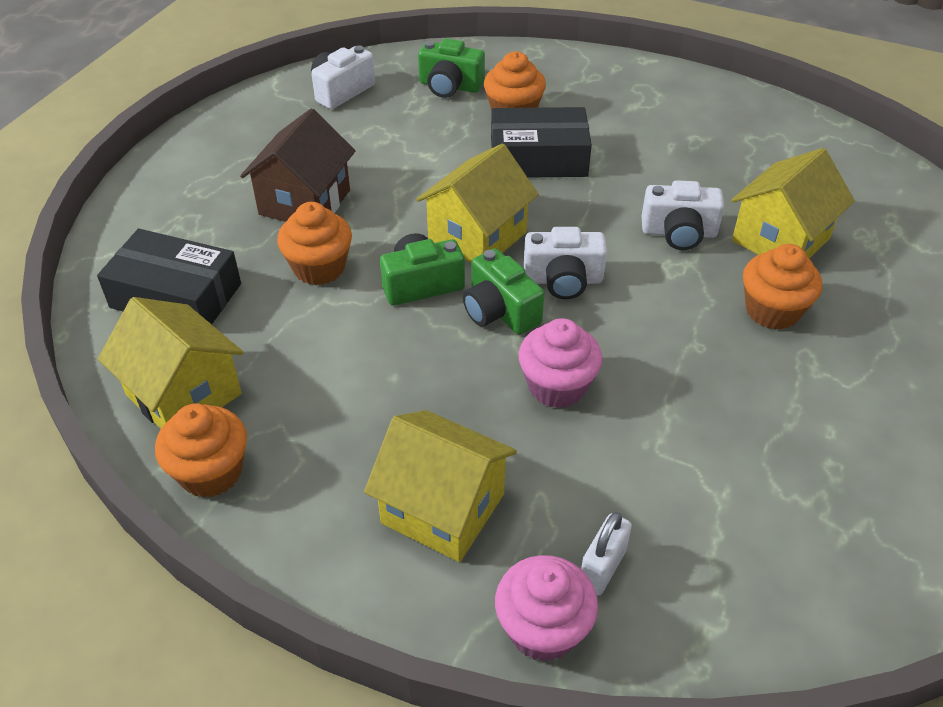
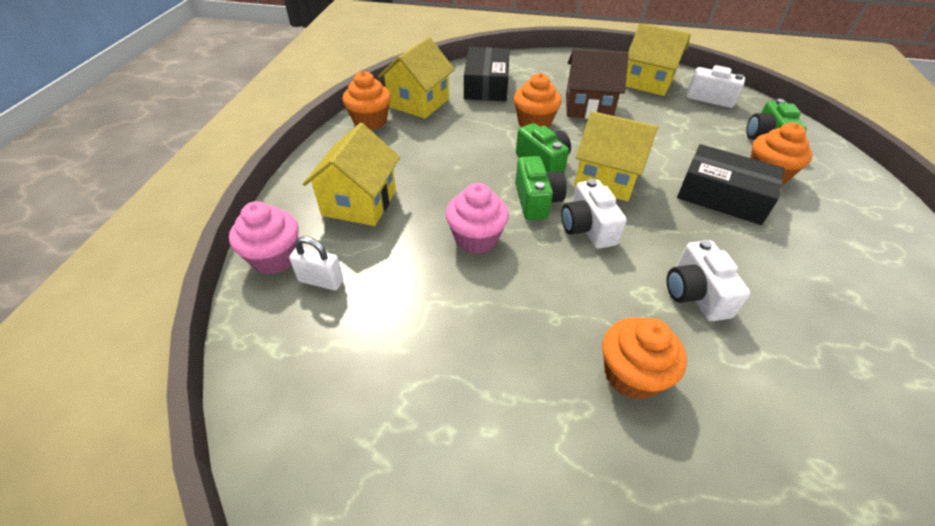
camera: 75 degrees right, 0 degrees up
green camera [463,248,544,335] -> green camera turned 135 degrees clockwise [515,156,567,220]
black box [491,107,592,178] -> black box turned 45 degrees counterclockwise [677,144,784,225]
yellow house [731,148,855,258] -> yellow house moved to [626,23,691,96]

